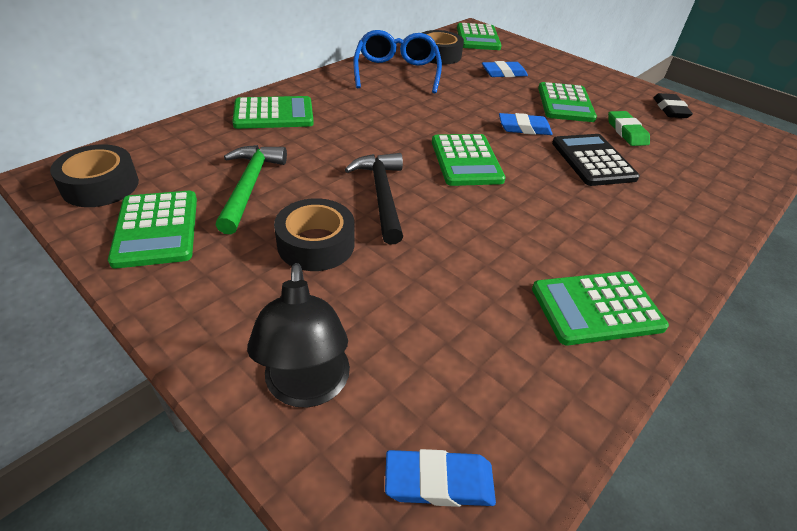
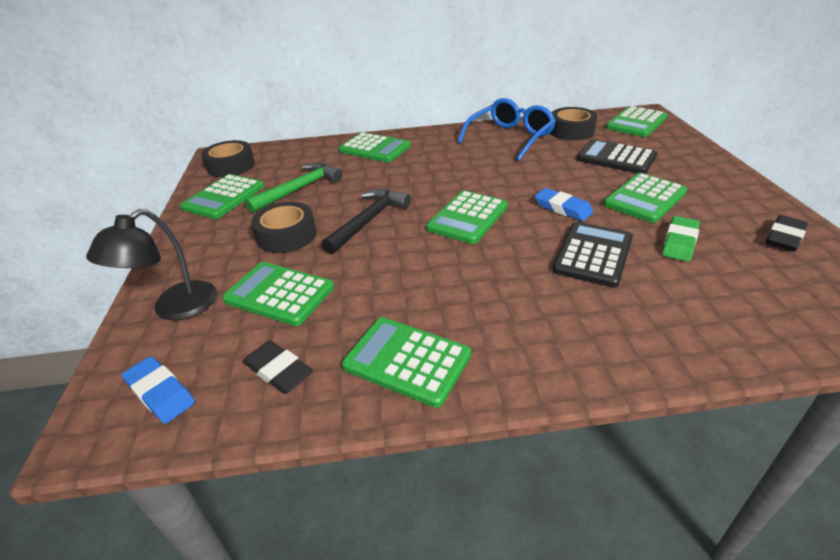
camera: 45 degrees right, 5 degrees down
blue eraser [482,61,528,77] -> black calculator [577,139,657,174]
none -> green calculator [222,262,334,326]
none -> black eraser [243,340,313,394]

